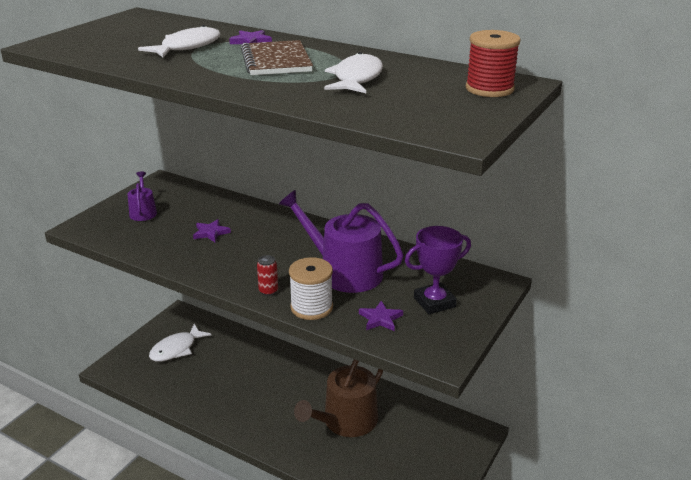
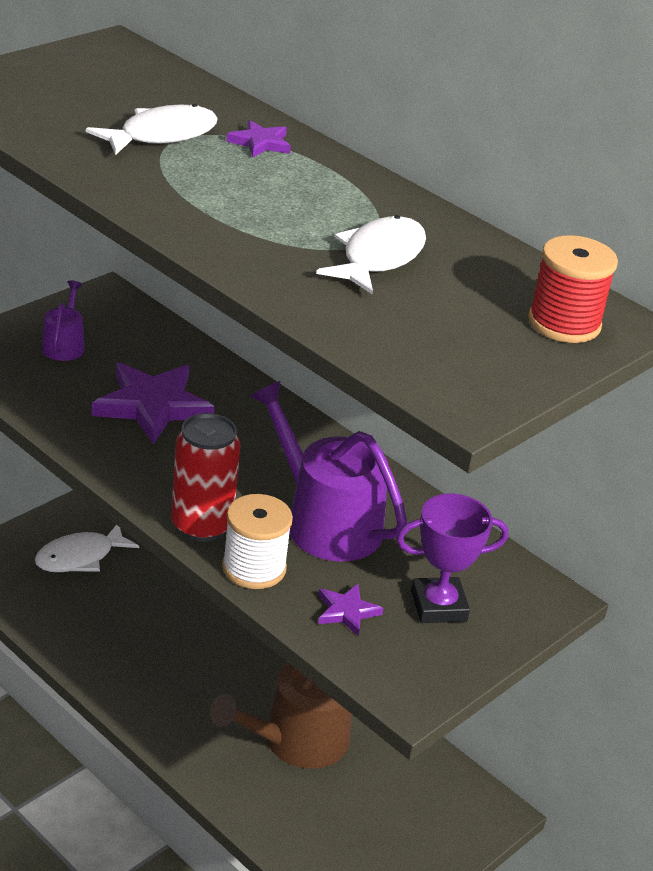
camera: 10 degrees right, 5 degrees up
purple star [193,219,231,242] -> purple star [92,363,215,444], size x2.05
brown notebook [241,40,313,75] -> none
red can [257,255,278,296] -> red can [171,413,240,542], size x2.11

